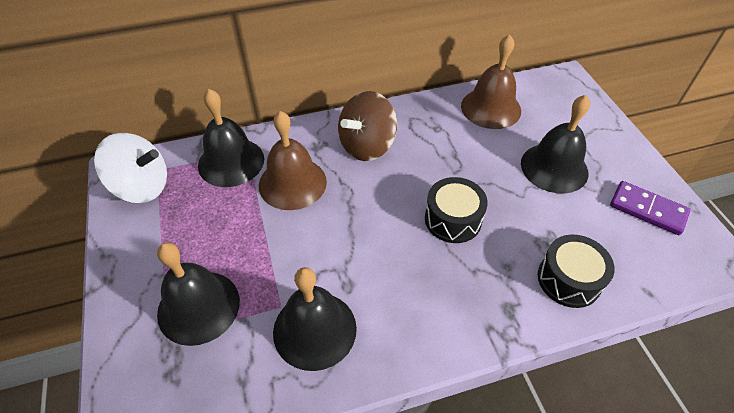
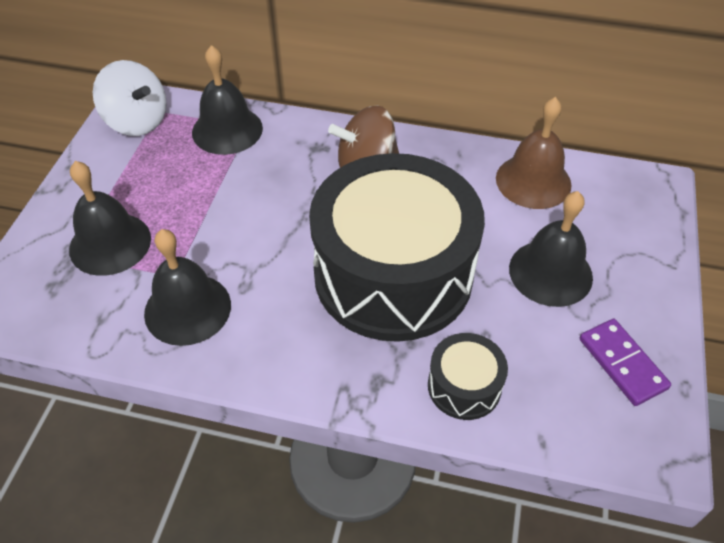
camera: 30 degrees right, 0 degrees up
brown bell [259,111,327,210] -> none
black drum [425,177,488,243] -> black drum [309,153,485,342], size x2.41

